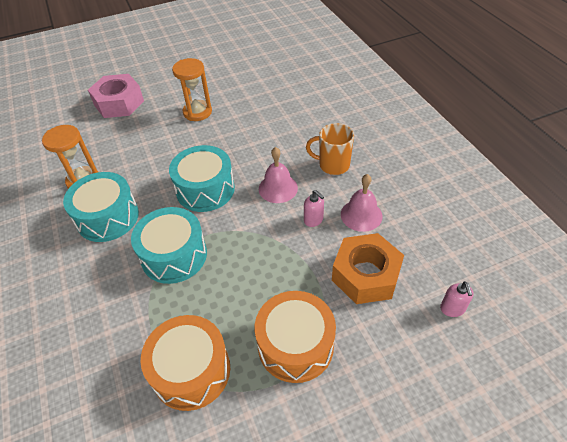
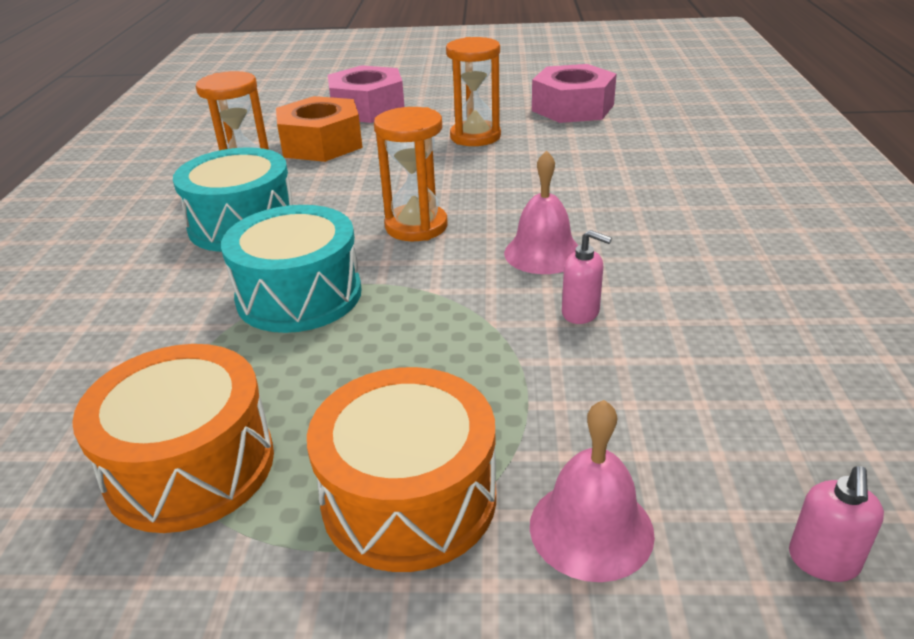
camera: 25 degrees right, 15 degrees down
turquoise drum [169,145,235,212] -> orange hourglass [374,107,448,241]
pink soap dispenser [304,190,324,227] -> pink soap dispenser turned 45 degrees counterclockwise [562,230,612,324]
orange mug [306,123,354,175] -> none
orange nut [332,233,404,304] -> orange nut moved to [276,96,363,162]
pink bell [341,174,383,232] -> pink bell moved to [530,400,655,582]
none -> pink nut [532,64,617,123]

